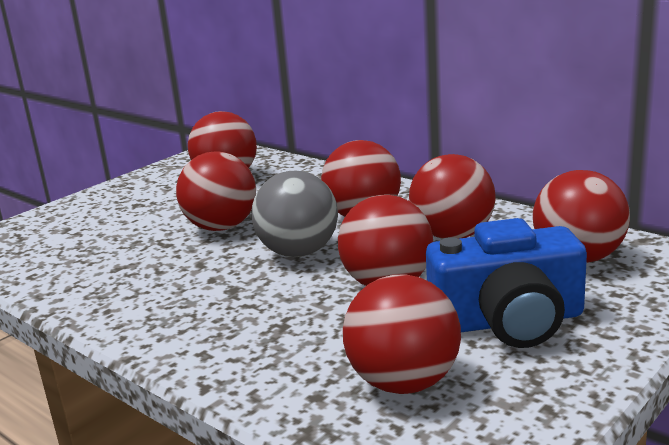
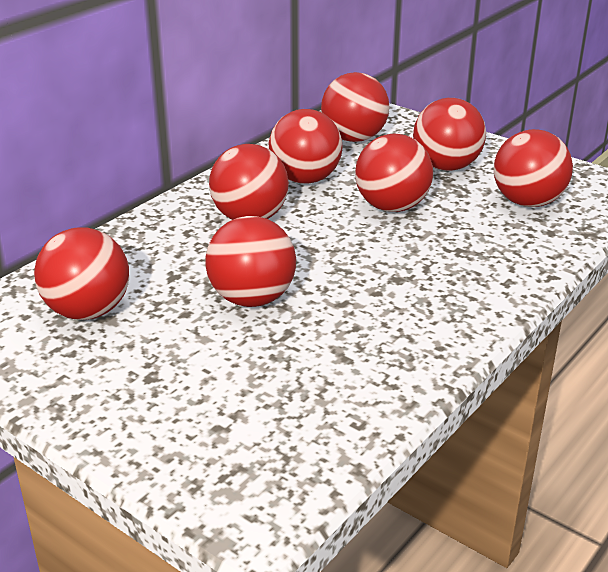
camera: 95 degrees left, 10 degrees up
grey ball [251,171,338,257] -> none
blue camera [426,218,587,348] -> red ball [413,98,486,171]

